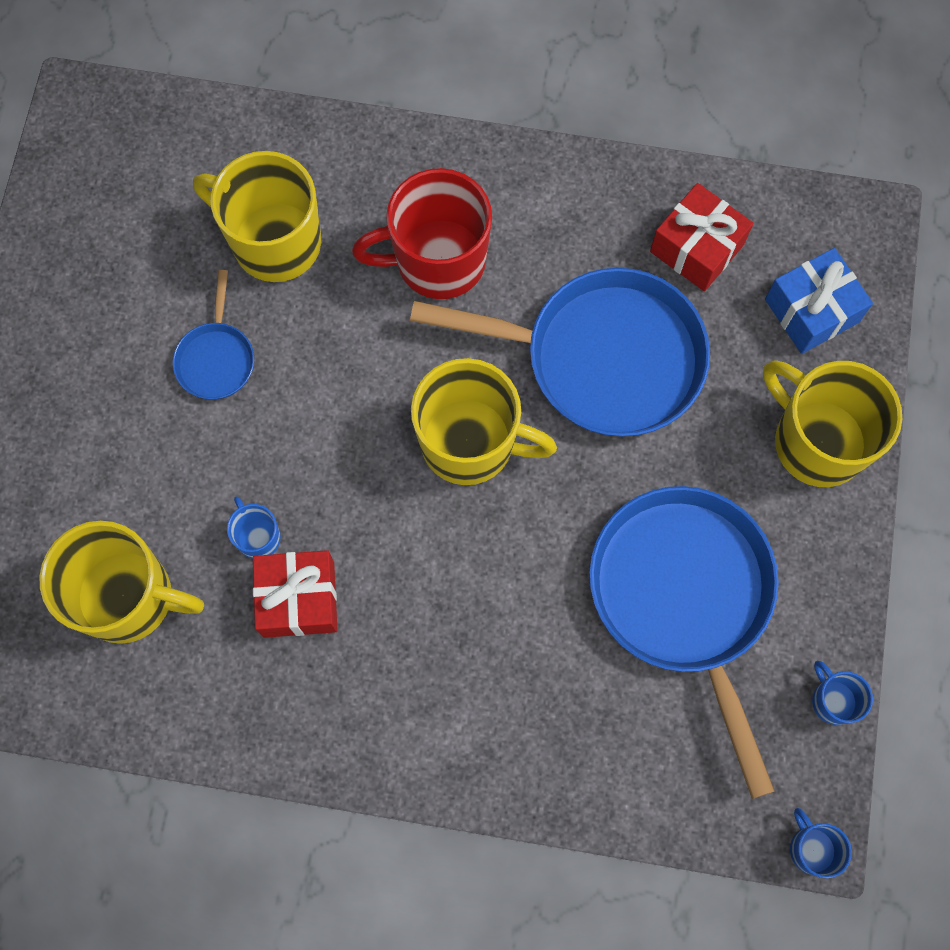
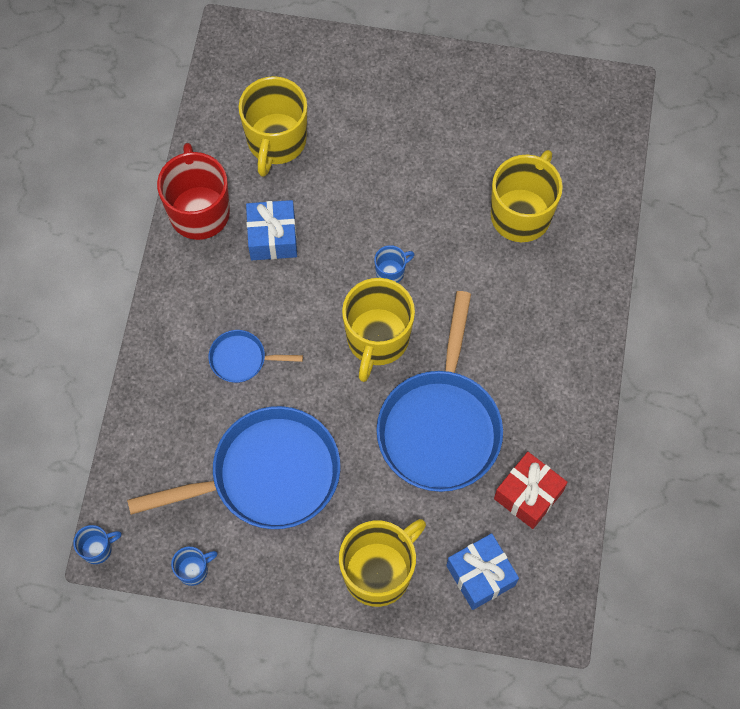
camera: 90 degrees right, 5 degrees down
blue pan [173,270,254,399] -> blue pan moved to [208,330,303,383]
blue mug [227,496,281,559] -> blue mug moved to [374,245,414,283]
red gift [253,550,338,638] -> blue gift [246,200,297,260]
red mug [352,168,492,299] -> red mug moved to [157,143,230,240]

